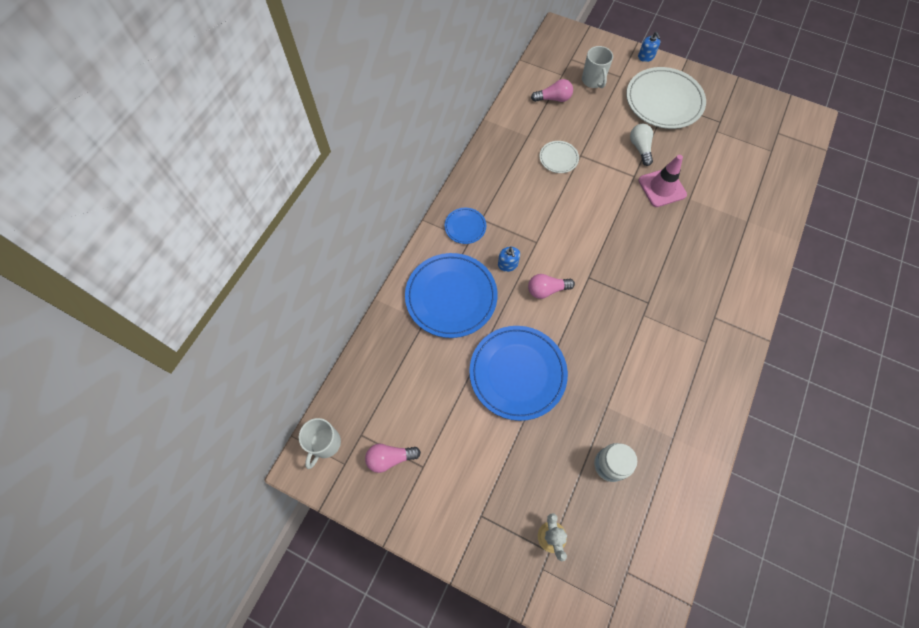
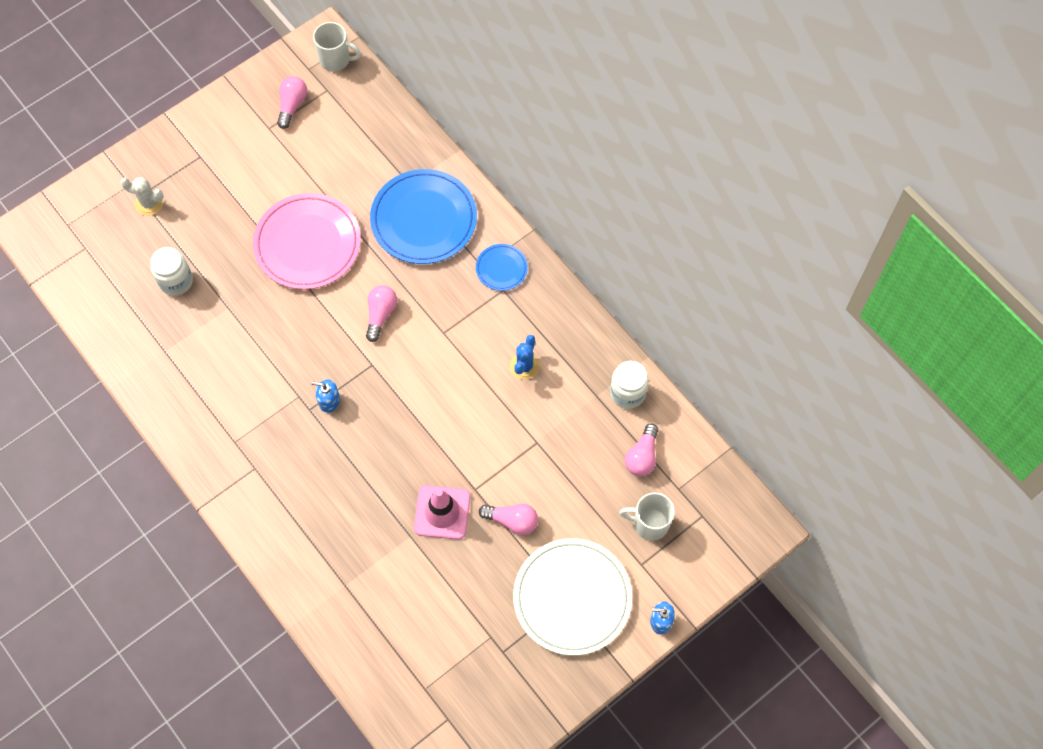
camera: 115 degrees right, 0 degrees up
white mug [299,418,341,469] -> white mug turned 150 degrees clockwise [313,22,361,72]
blue plate [469,326,568,421] -> pink plate [253,193,361,289]
blue soap dispenser [498,247,520,272] -> blue soap dispenser moved to [312,379,340,413]
white plate [539,141,579,173] -> none
white light bulb [630,124,653,166] -> pink light bulb [479,504,538,535]
none -> blue cactus [510,335,540,380]
none -> white jar [610,361,649,409]

